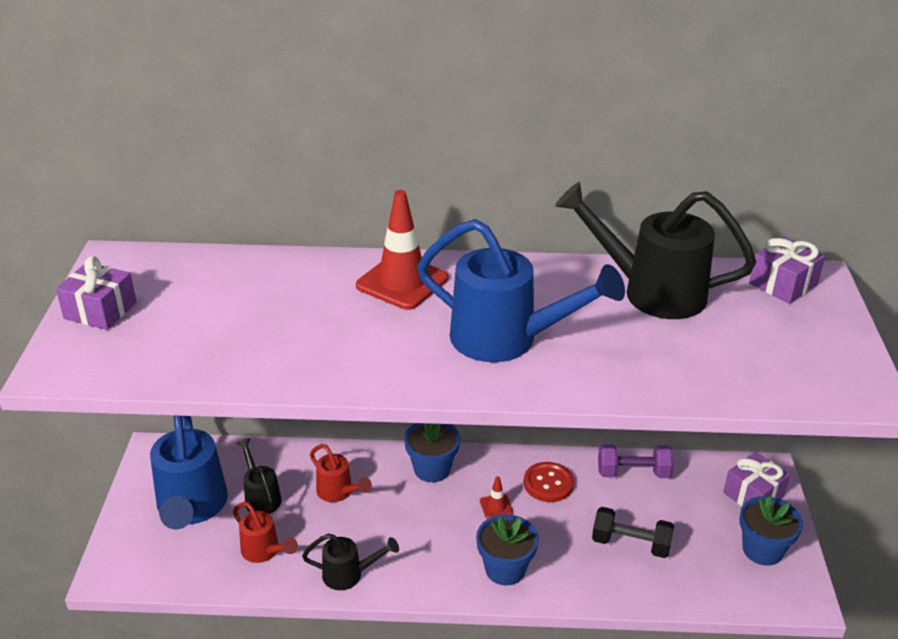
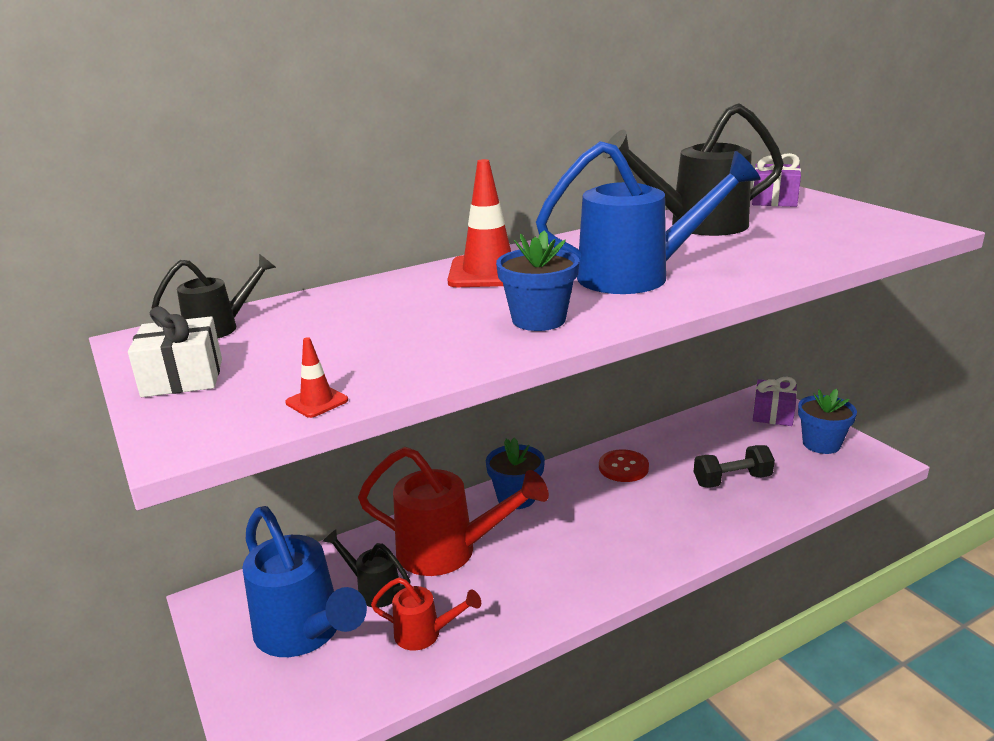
camera: 30 degrees left, 10 degrees down
purple gift [56,256,137,330] -> white gift [128,306,222,397]
black watering can [302,534,399,590] -> black watering can moved to [151,254,276,338]
red watering can [310,444,372,502] -> red watering can [358,447,549,576], size x1.94
blue flower pot [476,514,539,586] -> blue flower pot moved to [496,230,579,331]
red traffic cone [480,476,513,519] -> red traffic cone moved to [285,337,348,418]
purple dumbbell [598,444,674,478] -> none

